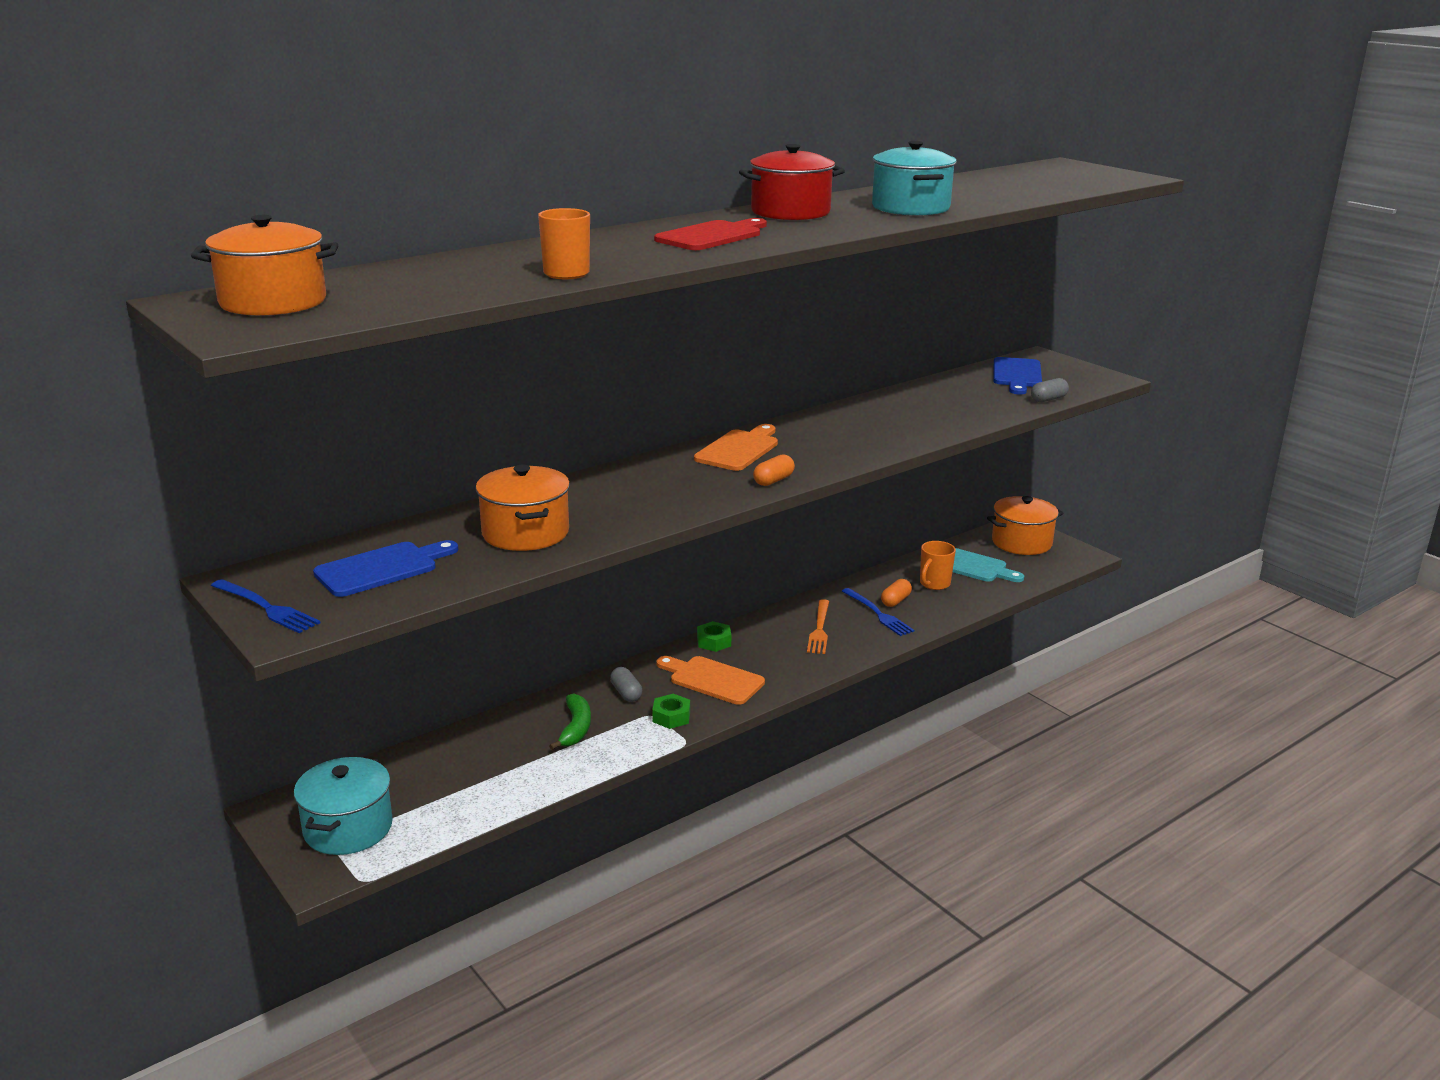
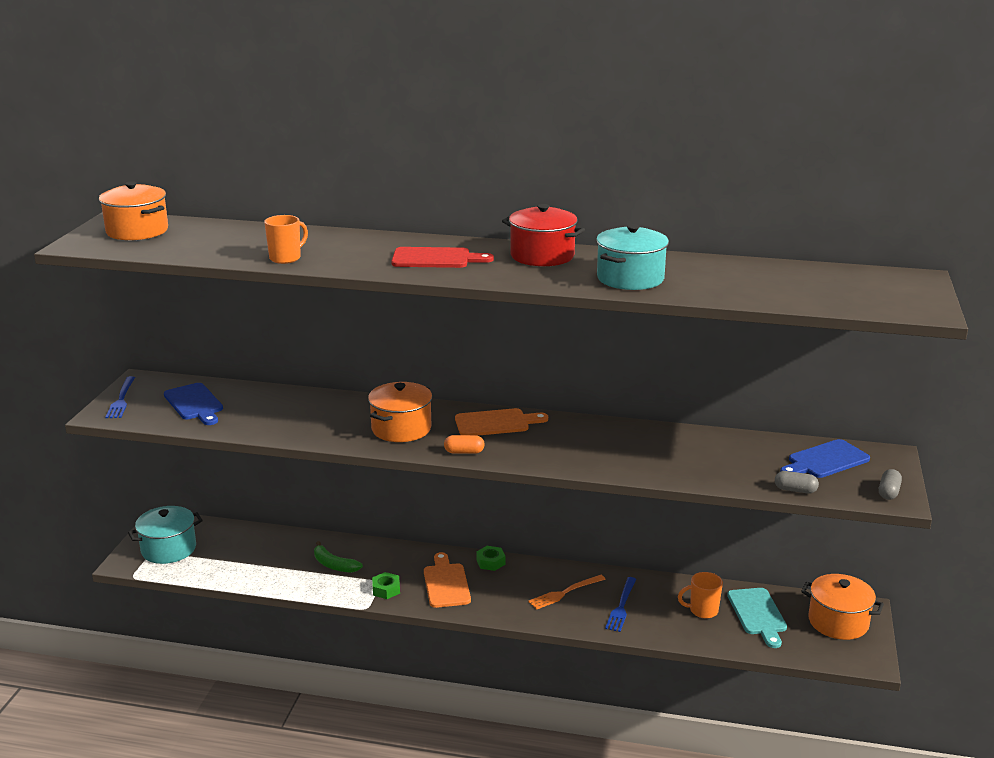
camera: 50 degrees right, 0 degrees up
blue cutting board [313,540,458,597] -> blue cutting board turned 45 degrees clockwise [164,383,223,425]
orange pot [476,465,570,551] -> orange pot moved to [368,382,432,442]
green banana [549,693,591,750] -> green banana turned 75 degrees clockwise [314,541,363,573]
grey capsule [610,667,642,702] -> grey capsule moved to [879,469,902,500]
orange capsule [881,579,912,607] -> none

